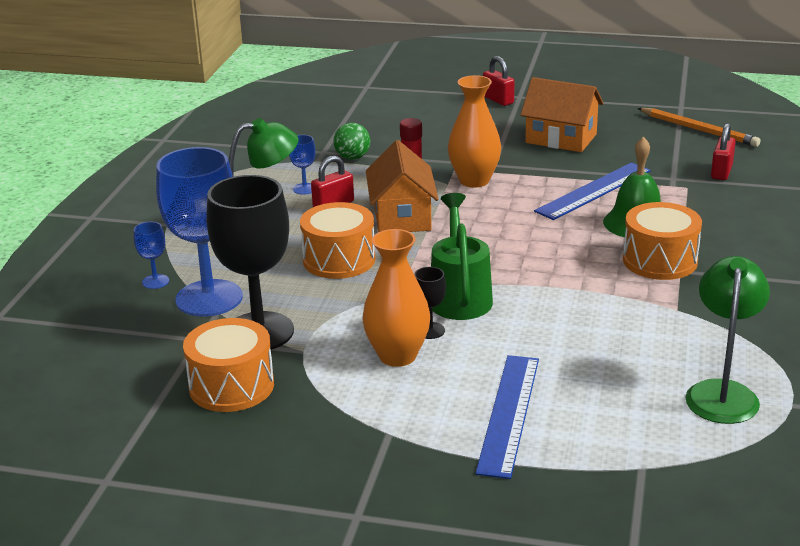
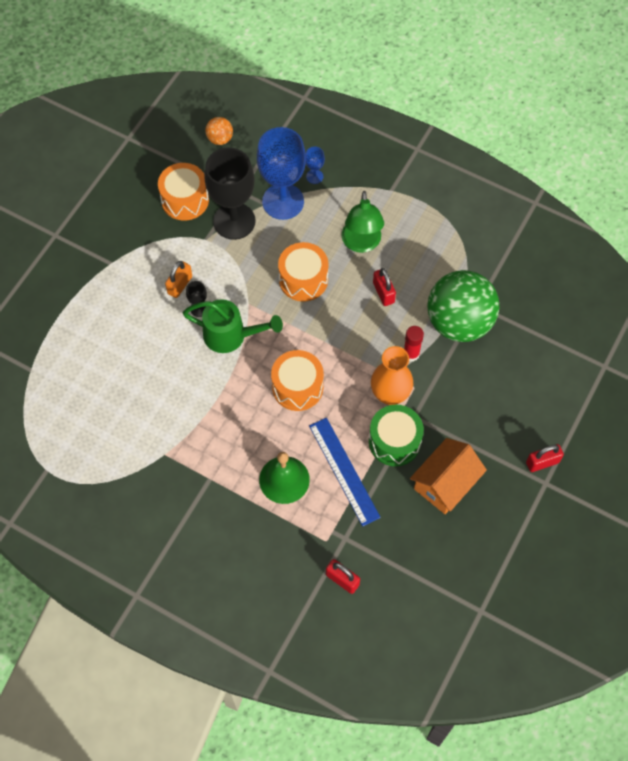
camera: 105 degrees right, 35 degrees up
blue goblet [289,135,316,195] -> none
green ball [334,123,370,160] -> green ball [427,270,500,342], size x2.37
orange vase [363,229,430,367] -> orange padlock [165,261,192,298]
orange house [366,140,438,232] -> none
blue ruler [475,355,539,479] -> none
orange drum [623,202,702,280] -> orange drum moved to [271,350,324,411]
orange pencil [637,108,761,147] -> none
green lamp [685,256,770,424] -> none
none -> orange ball [205,117,233,145]
none -> green drum [369,405,424,466]

